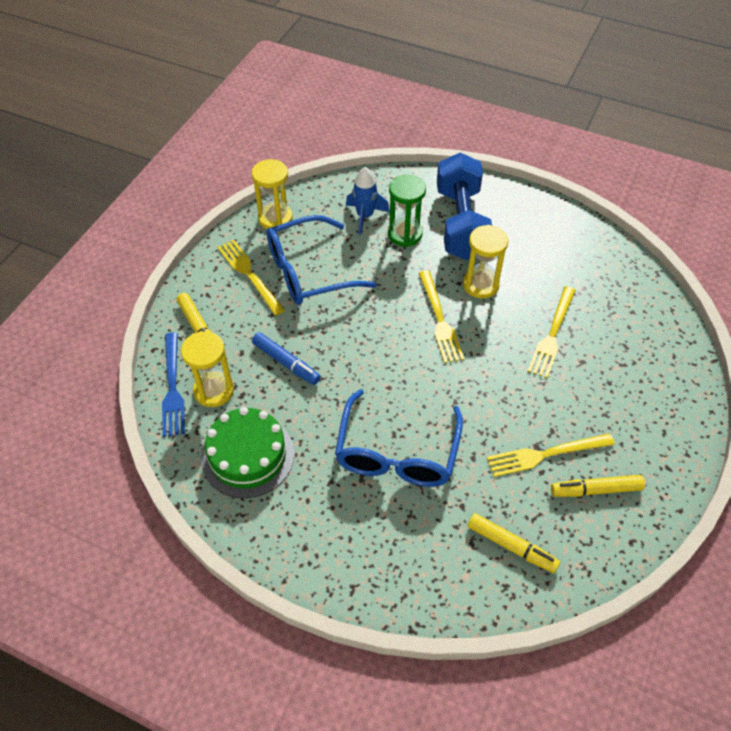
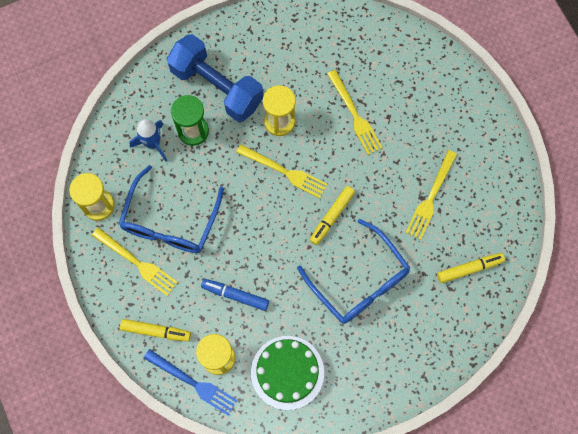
camera: 50 degrees left, 20 degrees up
yellow fork [217,240,285,316] -> yellow fork turned 150 degrees counterclockwise [92,228,178,296]
blue marker [252,332,321,385] -> blue marker turned 150 degrees counterclockwise [201,279,269,311]
yellow marker [551,475,645,497] -> yellow marker moved to [310,186,355,245]

